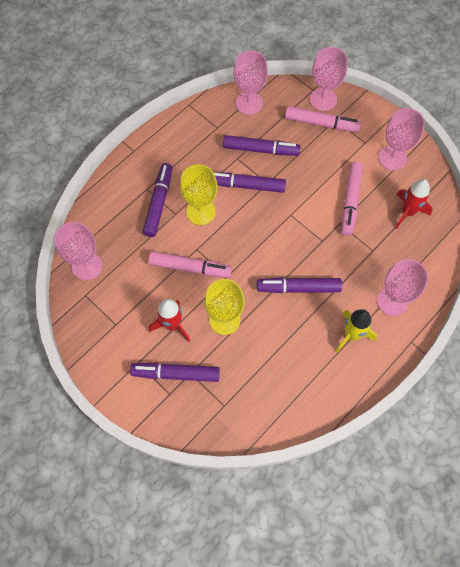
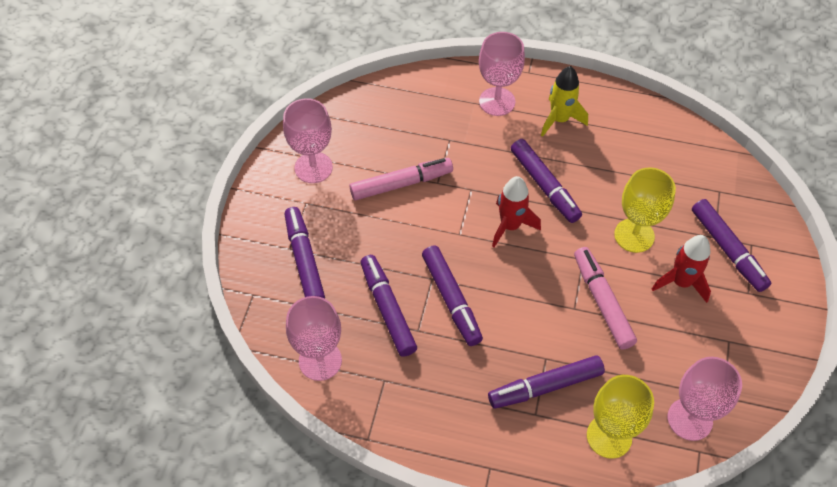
camera: 120 degrees left, 10 degrees down
yellow goblet [180,164,218,225] -> yellow goblet moved to [587,375,654,459]
pink marker [285,106,361,132] -> purple marker [285,207,325,299]
pink goblet [310,47,348,111] -> none
red rocket [395,179,433,229] -> red rocket moved to [492,176,541,247]

